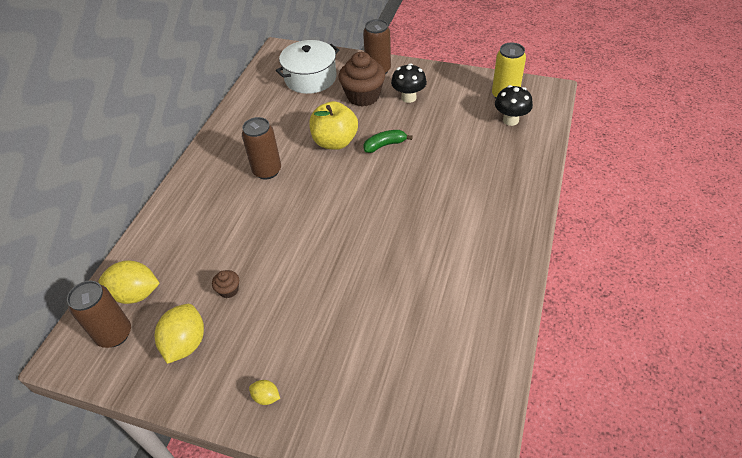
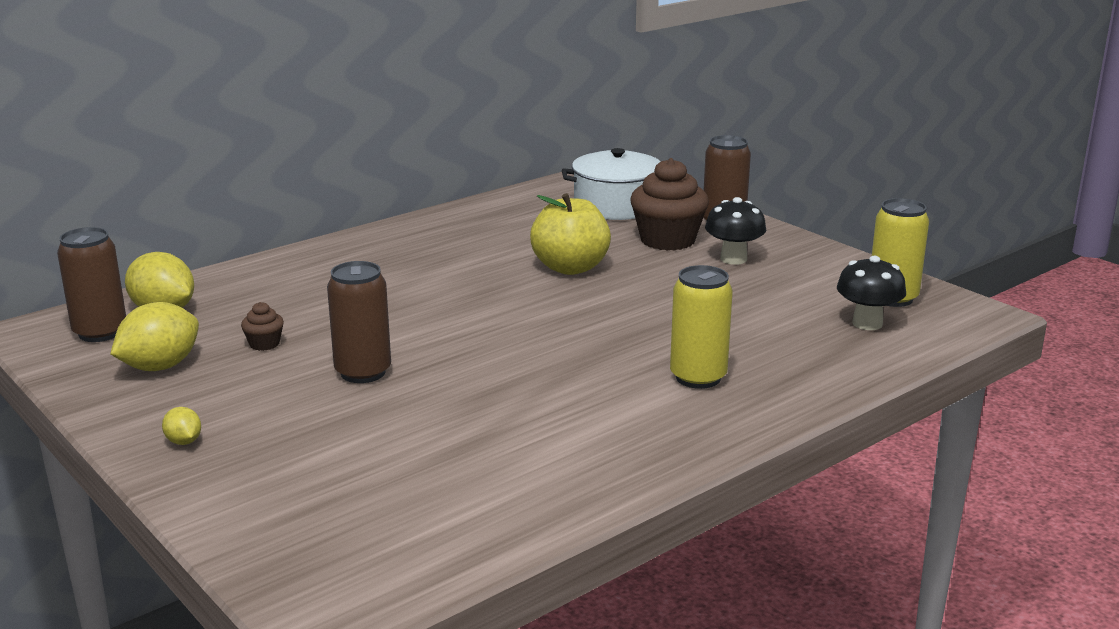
camera: 30 degrees right, 25 degrees down
brown can [242,117,281,179] -> brown can moved to [327,261,391,383]
green banana [363,130,413,153] -> none
none -> yellow can [670,265,733,389]

